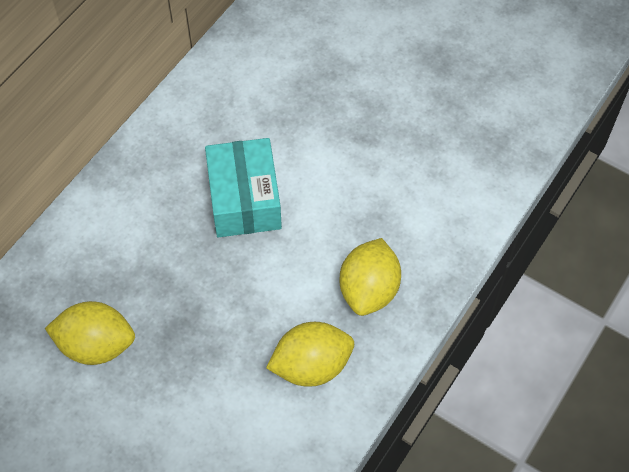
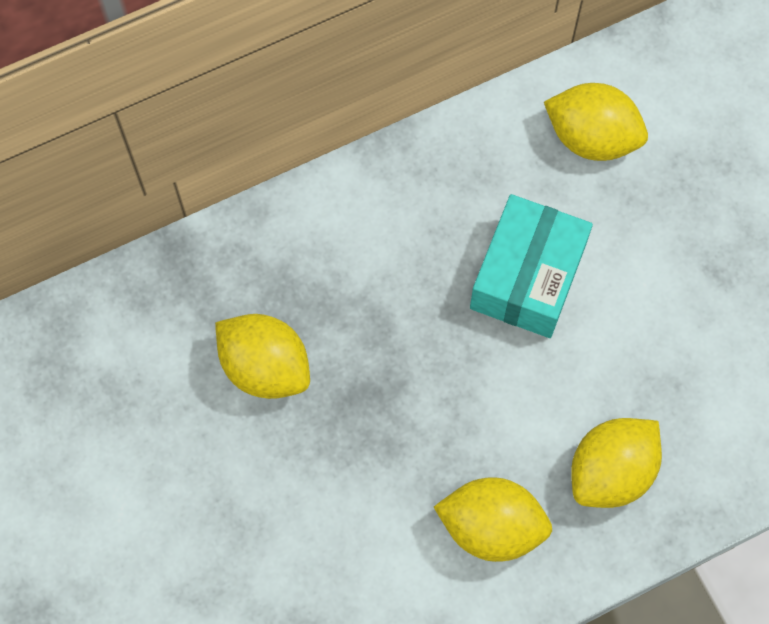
camera: 30 degrees right, 10 degrees up
none -> yellow lemon [544,83,648,161]

